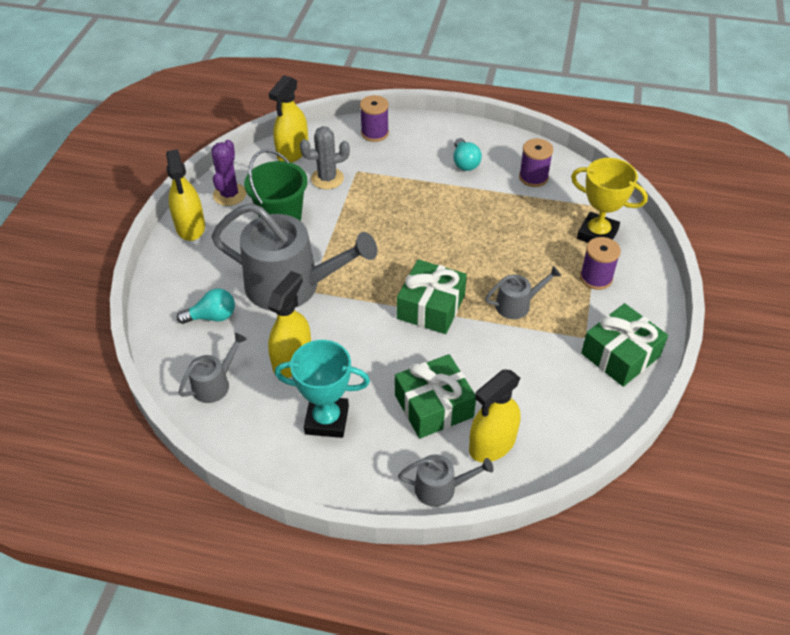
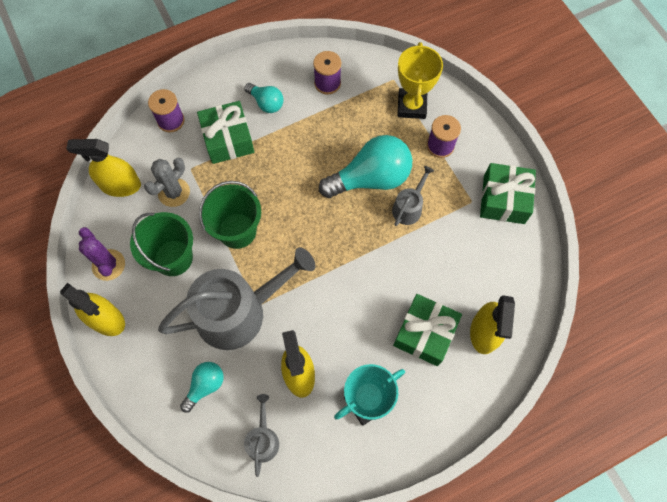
camera: 40 degrees left, 20 degrees up
yellow spray bottle [268,75,308,163] -> yellow spray bottle turned 105 degrees clockwise [66,139,141,197]
green gift [397,259,467,334] -> green gift moved to [197,101,254,164]
grey watering can [398,454,493,507] -> none
yellow trophy [571,158,648,243] -> yellow trophy turned 75 degrees counterclockwise [398,42,443,119]
none -> green bucket [199,181,261,249]
none -> turquoise light bulb [319,135,412,198]

